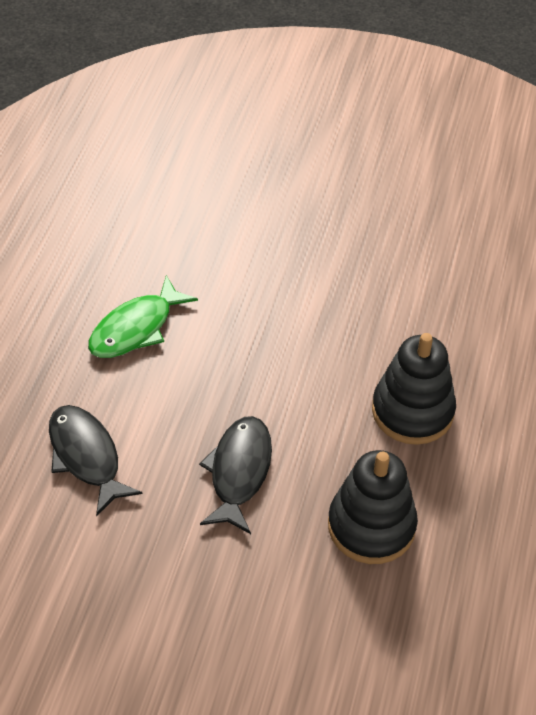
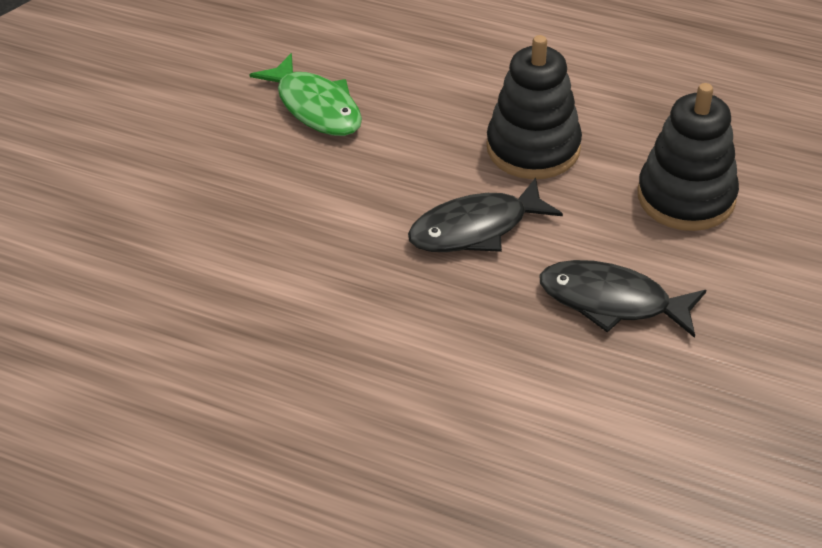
camera: 80 degrees left, 5 degrees down
black fish [49,405,142,517] -> black fish moved to [408,177,563,252]
green fish [88,275,198,358] -> green fish moved to [249,53,362,136]

